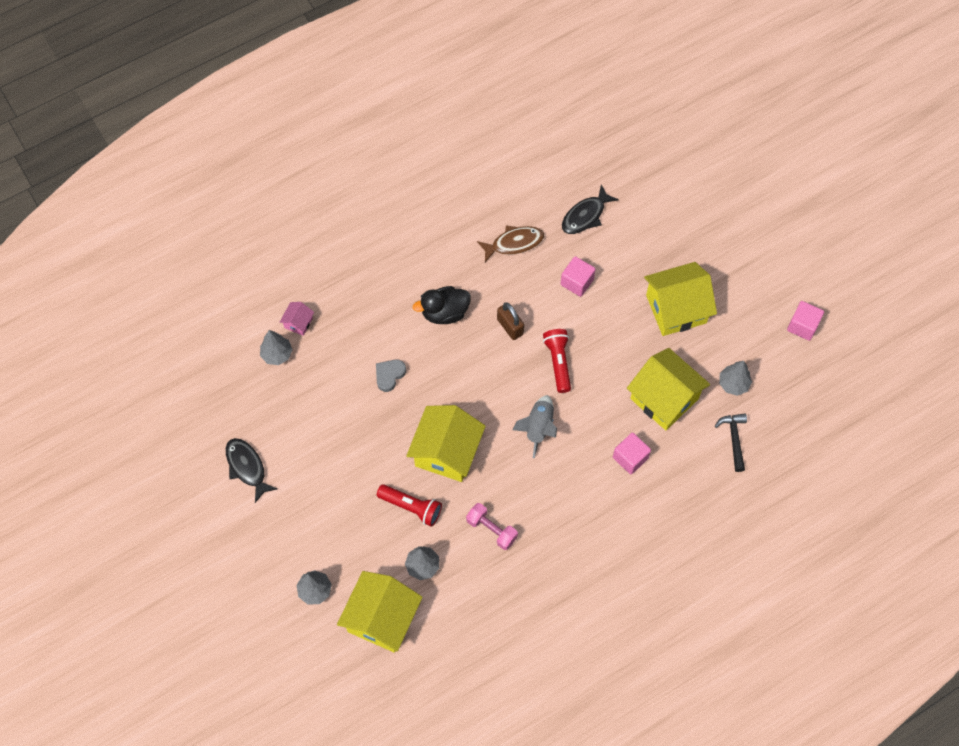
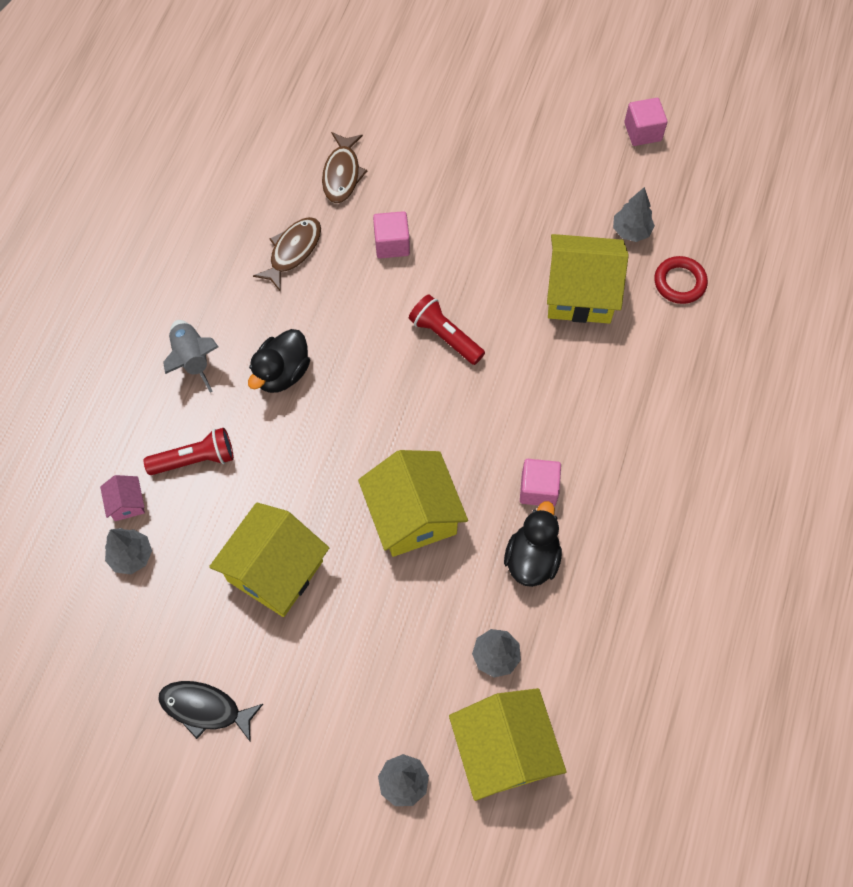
camera: 40 degrees left, 0 degrees up
grey heart [376,359,406,392] -> none
red flashlight [377,484,442,527] -> red flashlight moved to [143,428,234,475]
pink dumbbell [466,503,518,550] -> black duck [504,501,562,587]
brown padlock [497,302,524,340] -> none
grey rocket [513,395,557,458] -> grey rocket moved to [163,320,218,392]
black fish [562,185,619,234] -> brown fish [322,132,367,203]
pink cube [613,433,651,474] -> pink cube moved to [520,459,561,507]
yellow house [644,262,717,336] -> yellow house moved to [209,502,329,617]
black hammer [715,413,747,472] -> red ring [654,256,708,304]

